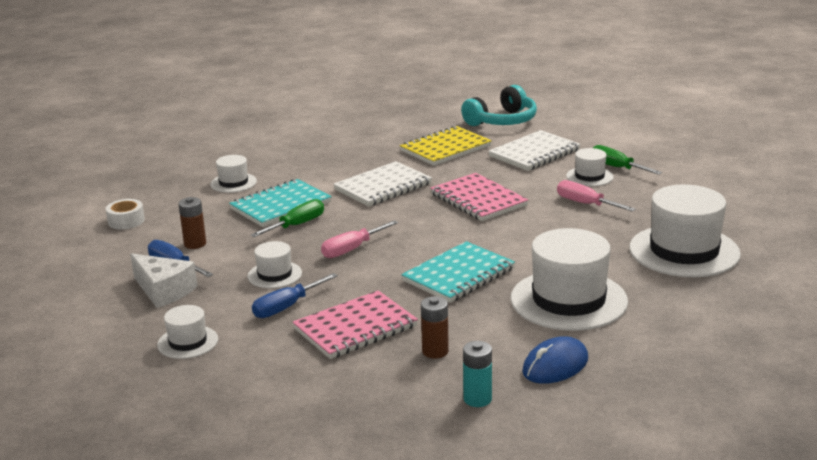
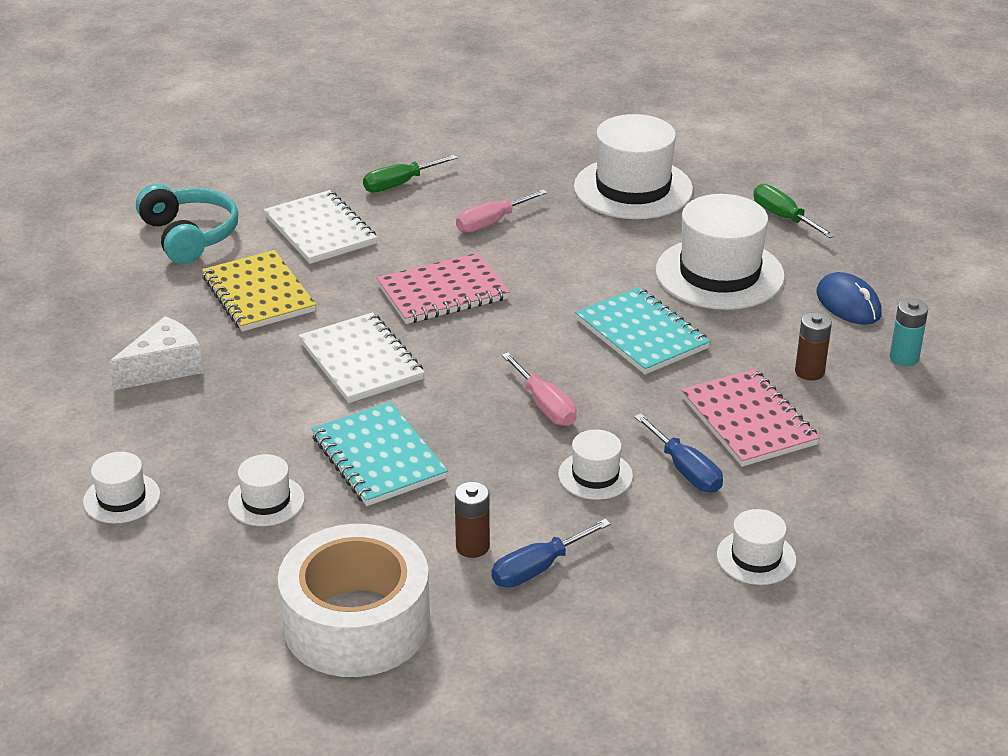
camera: 80 degrees left, 10 degrees up
white tape [106,199,145,230] -> white tape [278,524,430,677], size x2.43
white cheese [130,253,197,308] -> white cheese moved to [109,316,203,390]
green screwdriver [251,199,324,237] -> green screwdriver moved to [753,184,835,238]
white hat [566,148,614,186] -> white hat moved to [83,452,160,523]

